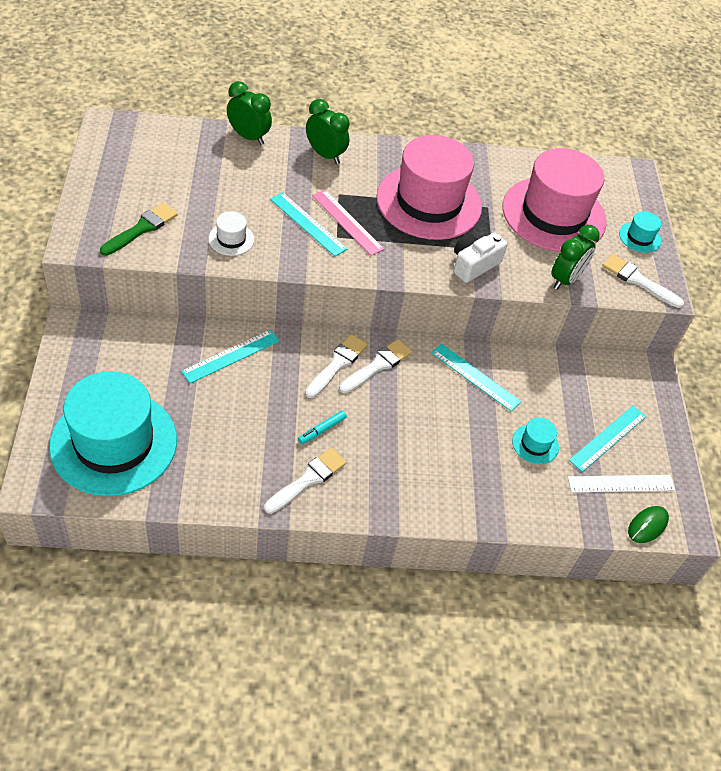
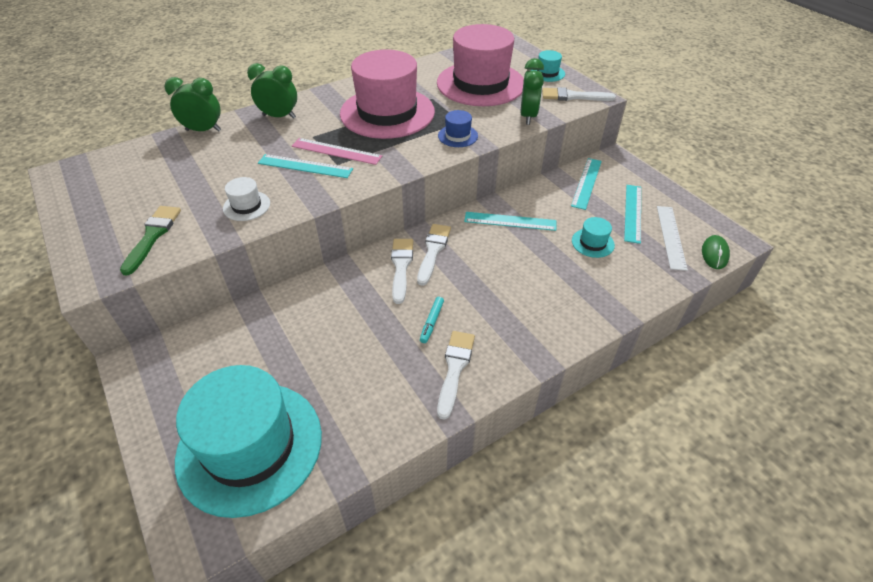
camera: 25 degrees left, 5 degrees down
turquoise ruler [181,330,279,383] -> turquoise ruler moved to [571,158,602,210]
white camera [454,233,507,283] -> blue hat [438,110,478,147]
white ruler [568,475,675,493] -> white ruler turned 45 degrees counterclockwise [657,206,688,271]

